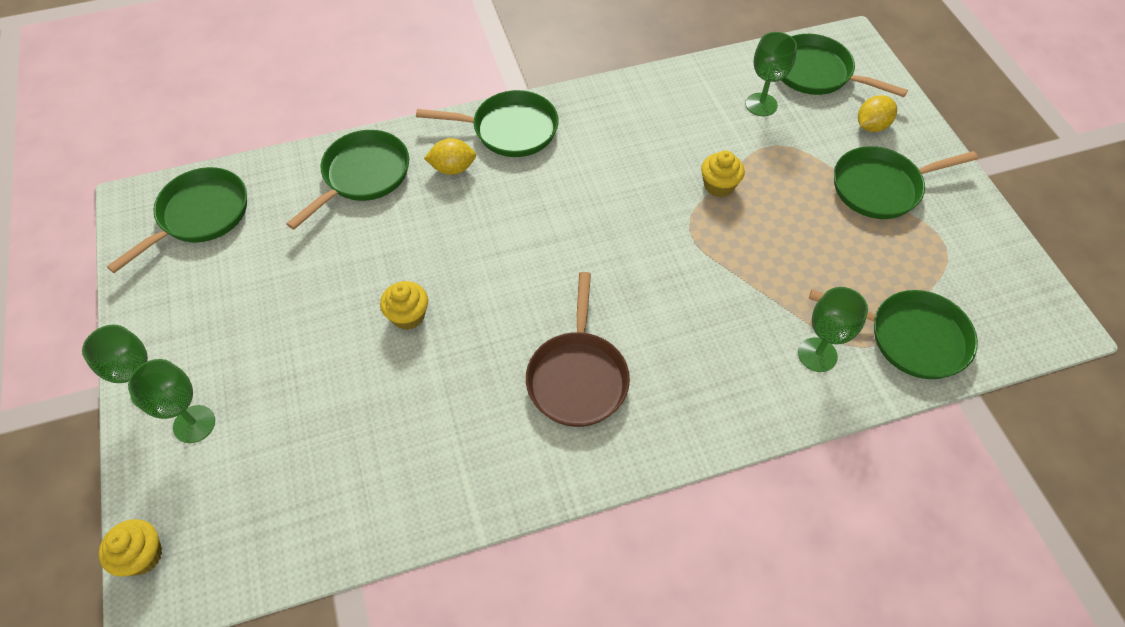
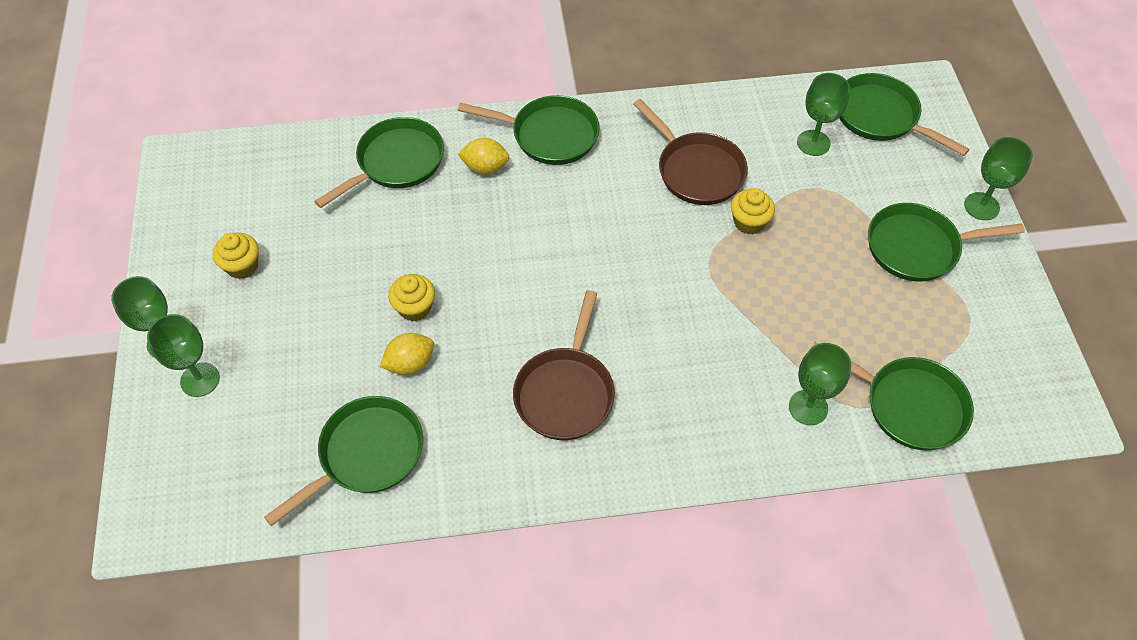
camera: 10 degrees right, 0 degrees up
yellow cupcake [99,519,162,576] -> yellow cupcake moved to [213,233,259,279]
green pan [107,167,247,273] -> green pan moved to [264,396,423,526]
yellow lemon [858,95,897,132] -> yellow lemon moved to [380,333,434,375]
none -> brown pan [633,99,748,205]
none -> green goblet [964,137,1033,220]

